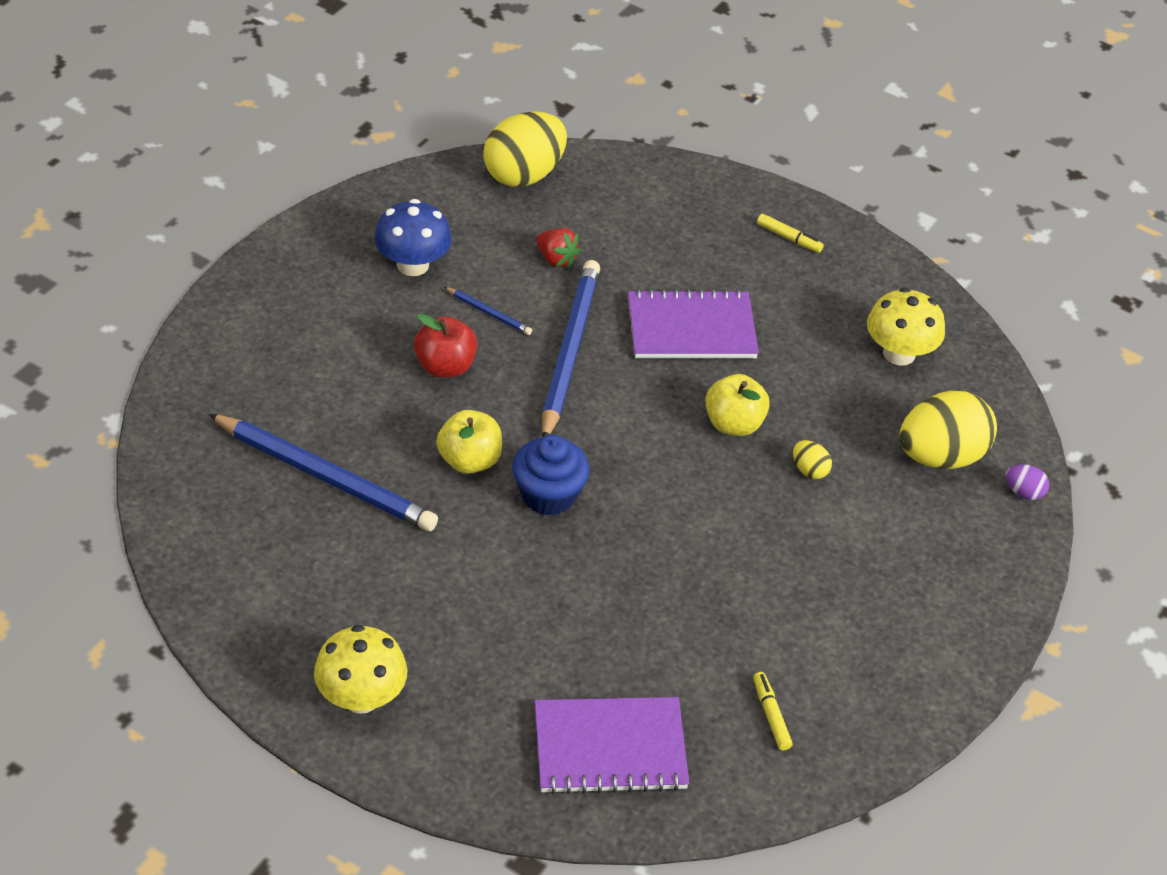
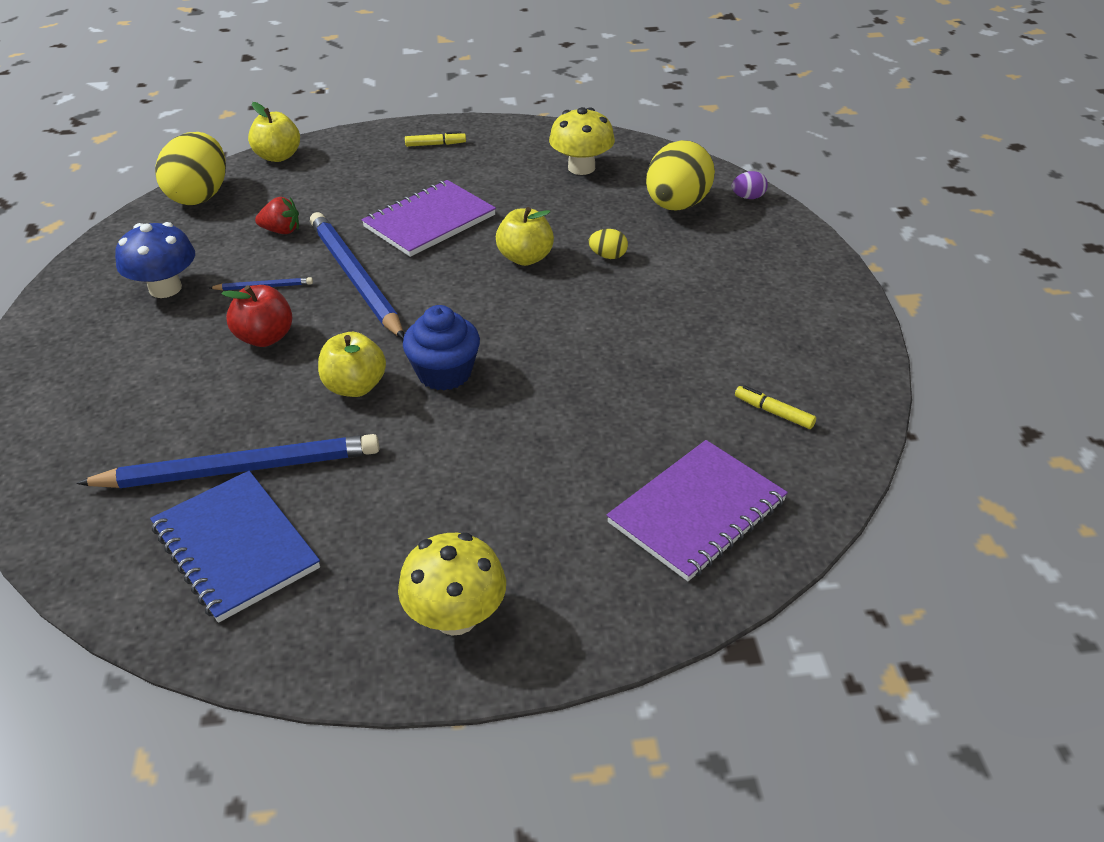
camera: 35 degrees left, 5 degrees down
none -> blue notebook [150,471,320,623]
none -> yellow apple [248,102,300,162]

